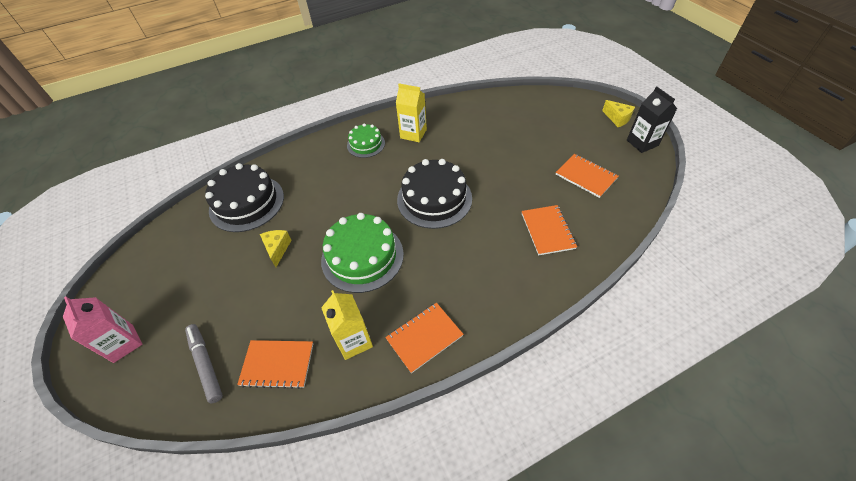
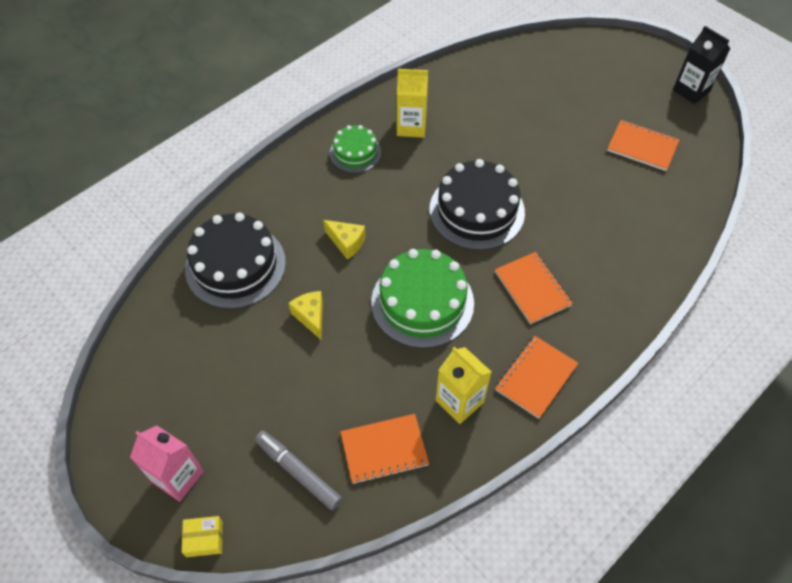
camera: 20 degrees left, 5 degrees up
orange notebook [522,205,577,255] -> orange notebook moved to [495,252,573,324]
yellow cheese [602,100,635,127] -> yellow cheese moved to [323,220,365,259]
none -> yellow box [182,516,223,557]

